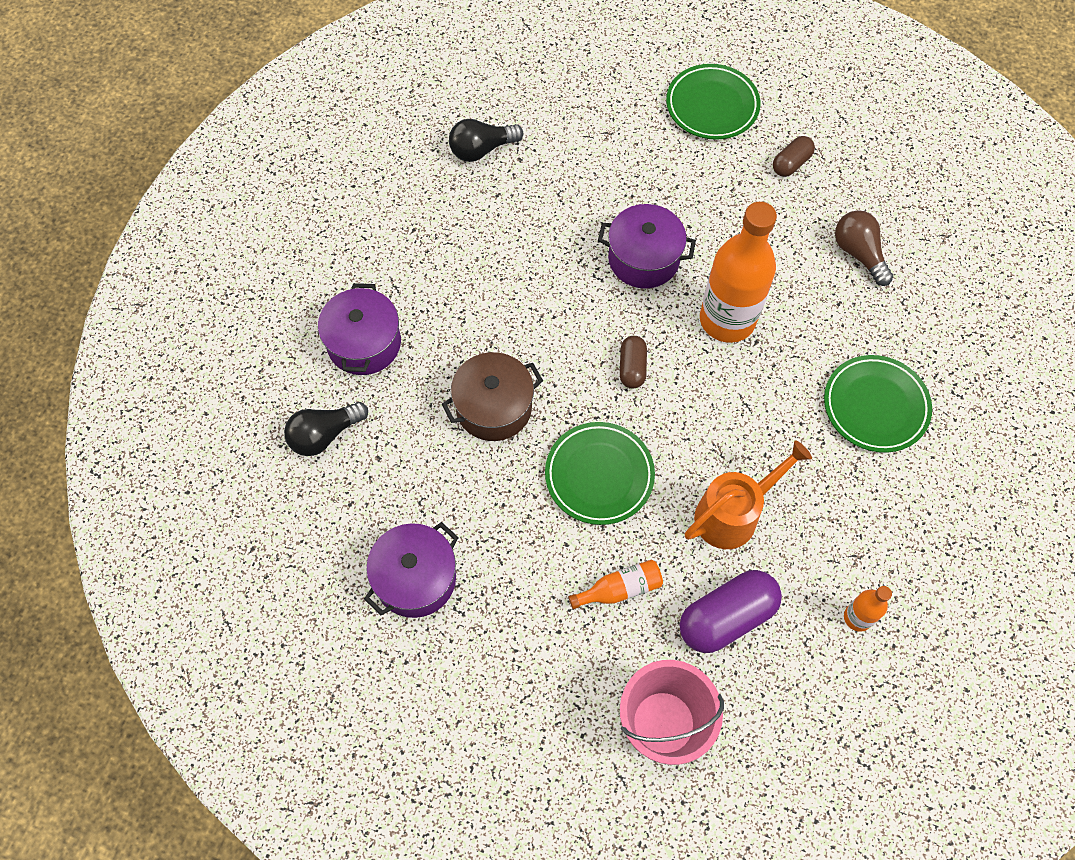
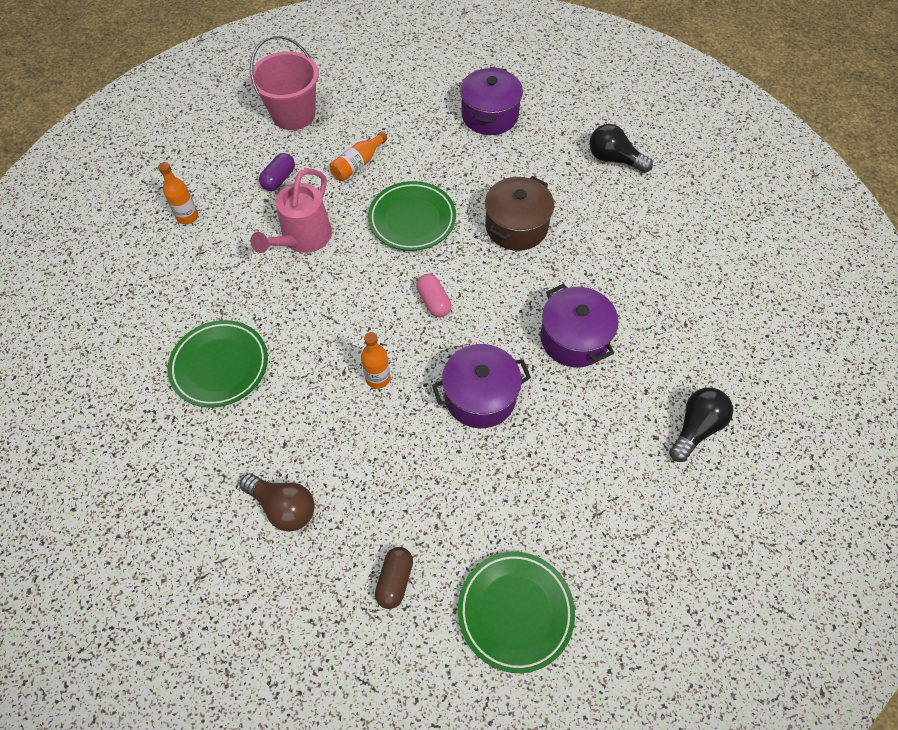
camera: 150 degrees right, 5 degrees down
black light bulb [284,402,368,456] -> black light bulb turned 90 degrees counterclockwise [589,124,653,173]
purple pot [318,283,401,375] -> purple pot moved to [540,284,618,367]
brown capsule [620,336,647,389] -> pink capsule [416,274,452,317]
purple capsule [680,570,782,653] -> purple capsule [259,153,295,191], size x0.56
orange watering can [685,440,812,549] -> pink watering can [250,169,332,253]
orange bottle [700,202,777,343] -> orange bottle [361,332,390,389], size x0.46

